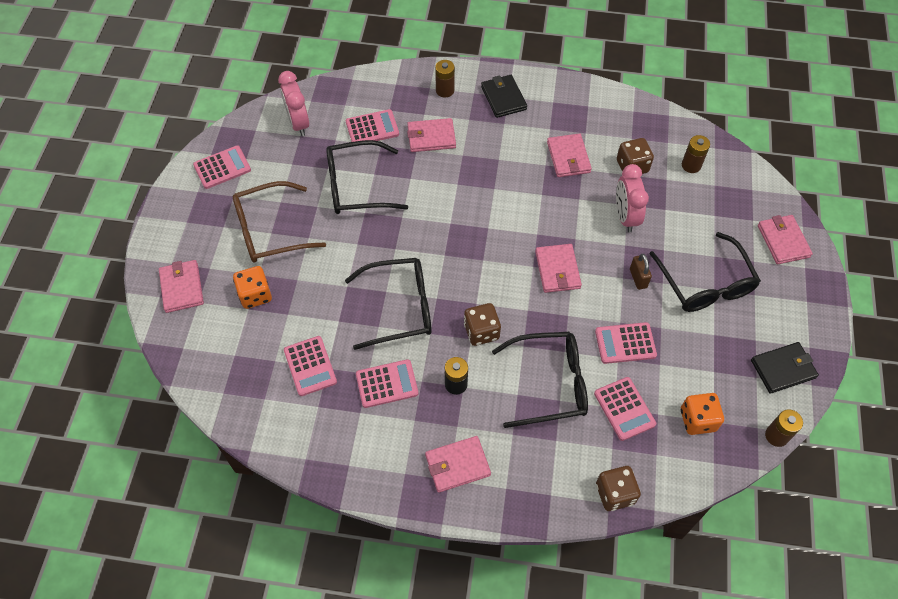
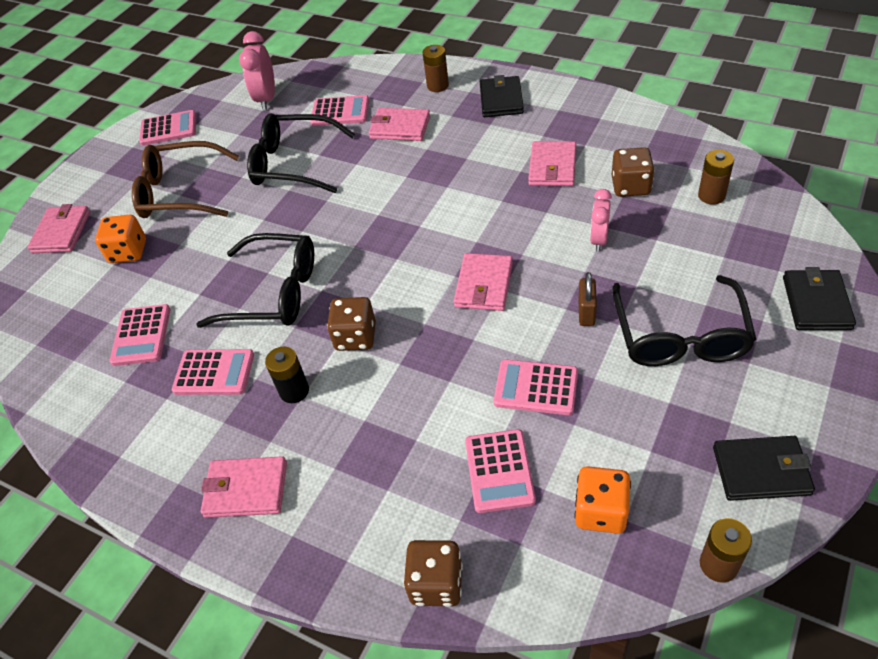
camera: 25 degrees right, 10 degrees down
black glasses [492,332,588,428] -> none
pink clock [616,164,649,232] -> pink clock [590,189,612,251], size x0.66
pink wallet [758,215,813,264] -> black wallet [783,267,856,330]

